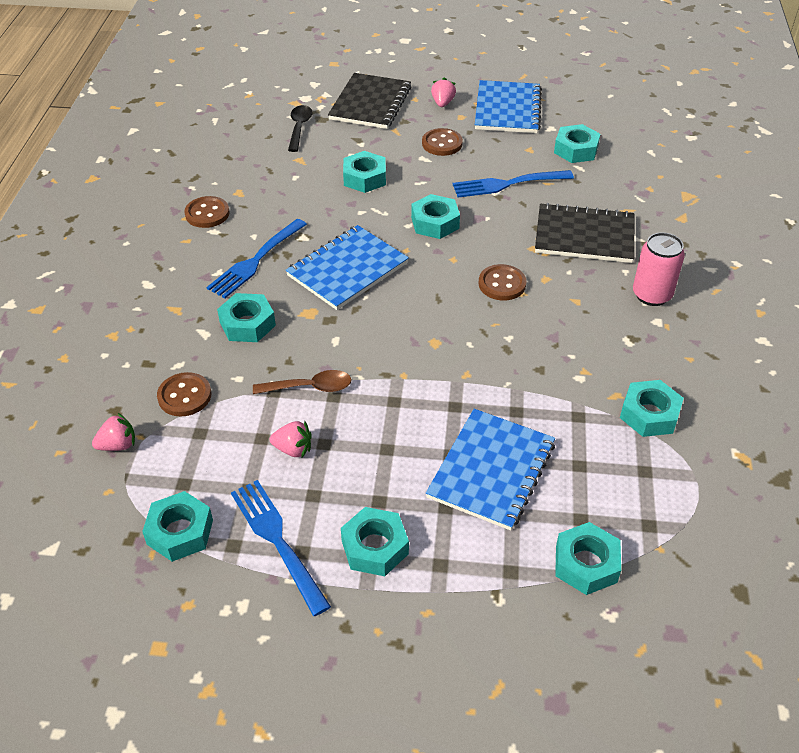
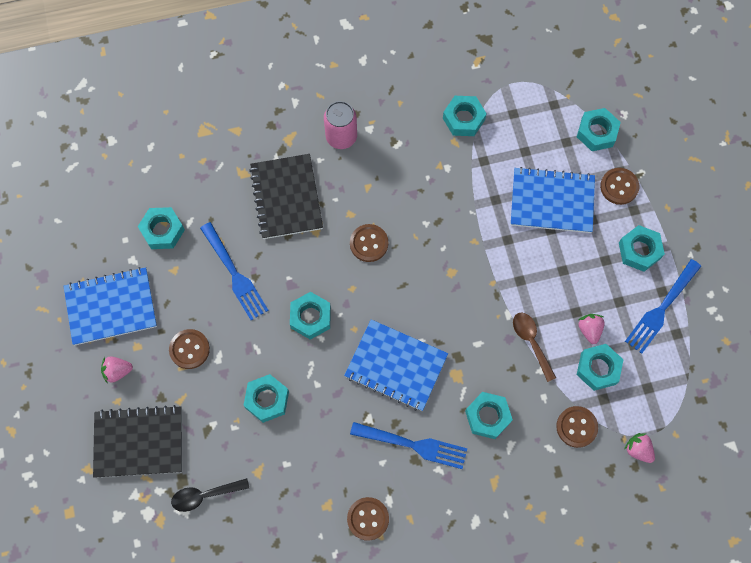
camera: 110 degrees left, 25 degrees up
turquoise nut [142,491,213,562] -> turquoise nut moved to [577,344,624,391]
none -> brown button [600,168,639,205]

